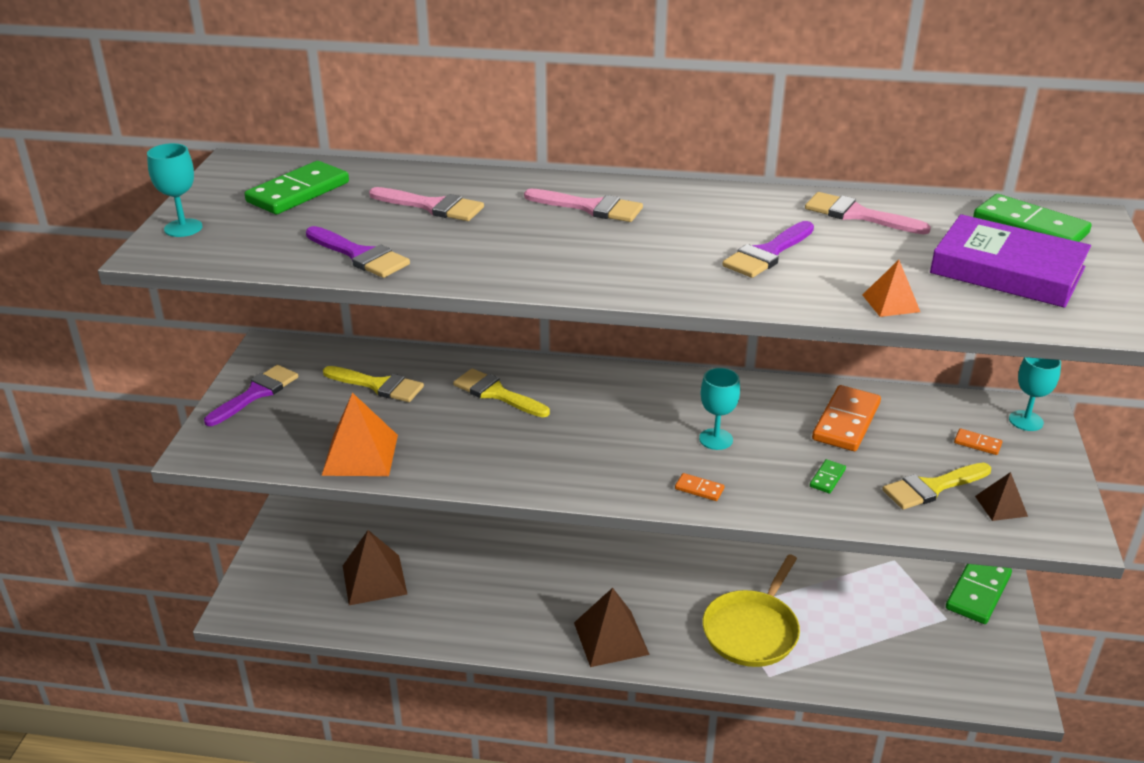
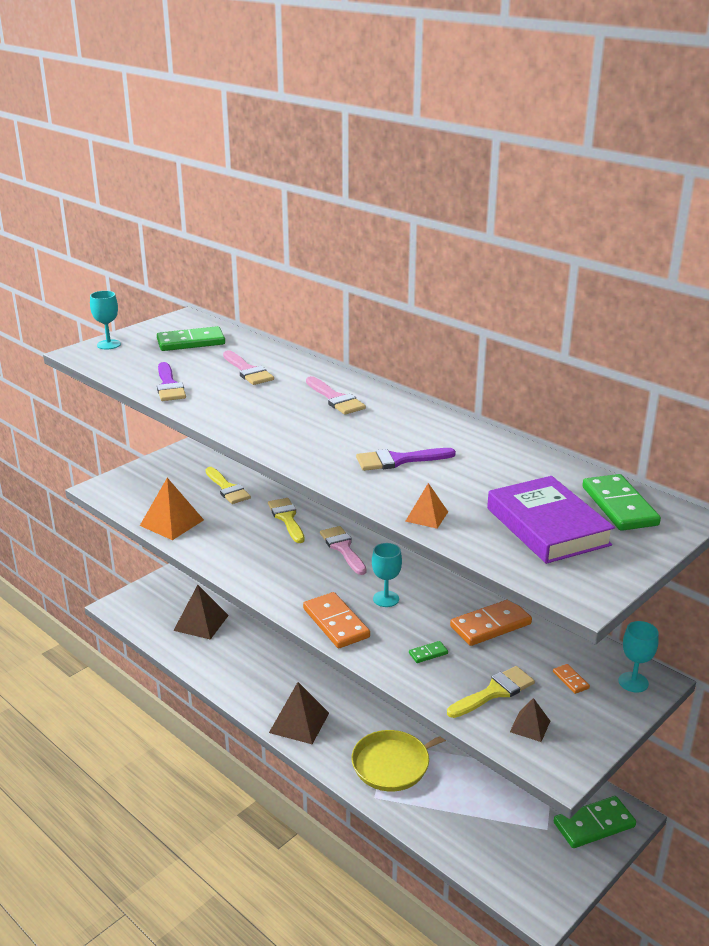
camera: 35 degrees right, 5 degrees down
purple brush [204,365,298,426] -> none
orange domino [675,473,724,501] -> orange domino [303,592,370,648], size x2.17
pink brush [805,192,931,234] -> pink brush moved to [320,526,367,575]
yellow brush [882,463,991,510] -> yellow brush turned 135 degrees clockwise [447,666,535,718]

